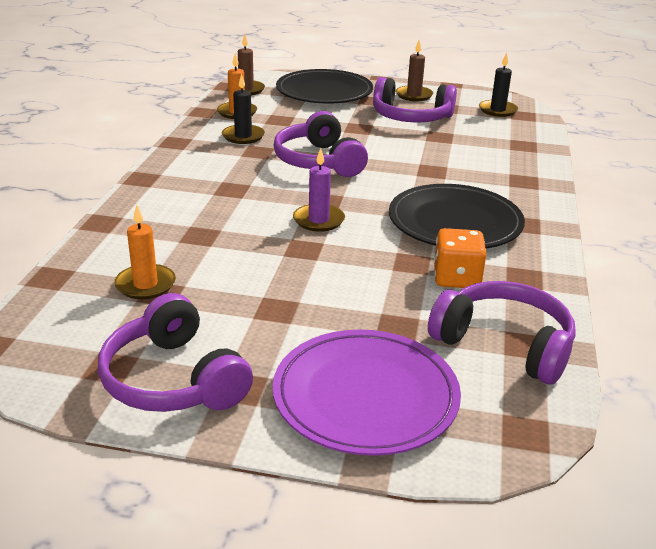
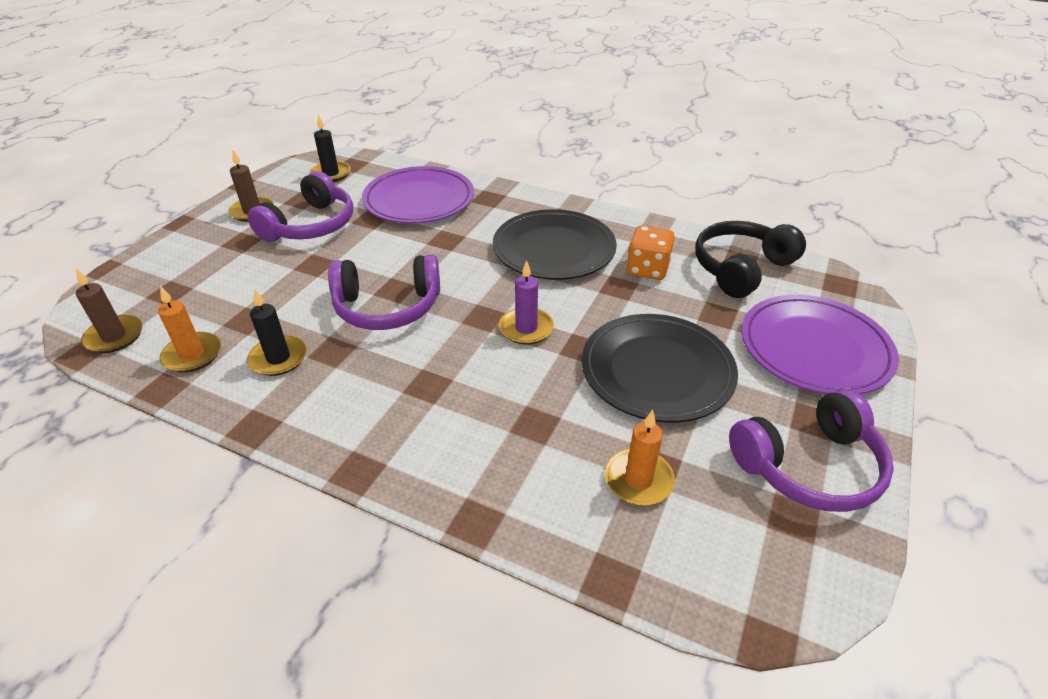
camera: 75 degrees left, 10 degrees up
black plate [276,69,373,104] -> black plate moved to [582,314,738,423]
purple headphones [428,281,576,384] -> black headphones [695,221,806,298]
none -> purple plate [362,166,474,223]

